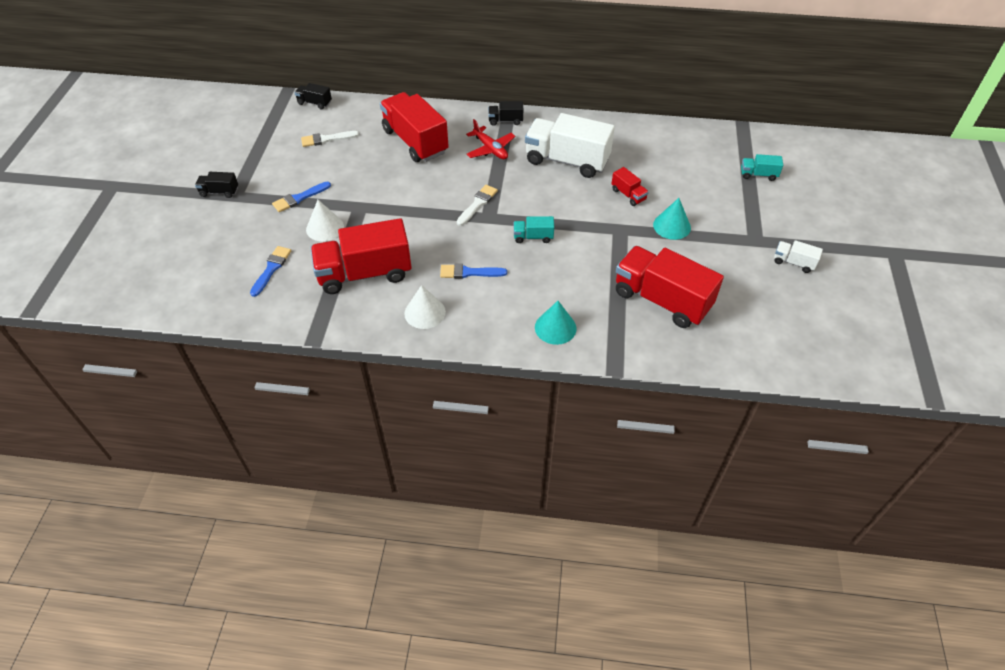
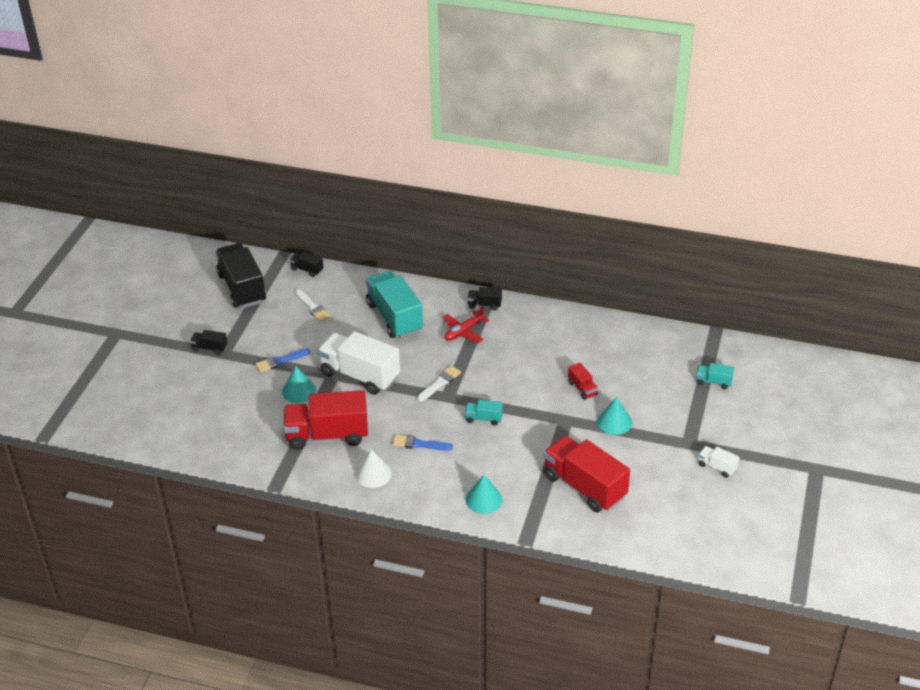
camera: 10 degrees right, 10 degrees down
blue brush [250,246,291,297] -> none
white brush [301,131,359,147] -> white brush turned 120 degrees counterclockwise [296,290,330,322]
white cone [306,200,344,241] -> turquoise cone [282,366,316,403]
red truck [380,92,449,162] -> turquoise truck [366,271,423,339]
red plane [466,119,515,159] -> red plane turned 75 degrees clockwise [443,306,489,343]
white truck [525,113,615,178] -> white truck moved to [317,331,400,395]
none -> black truck [215,243,266,308]

